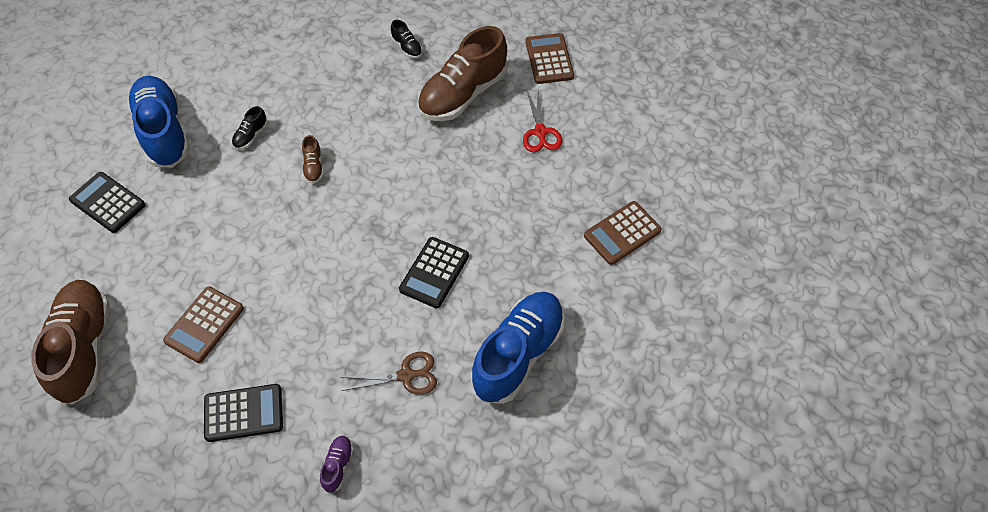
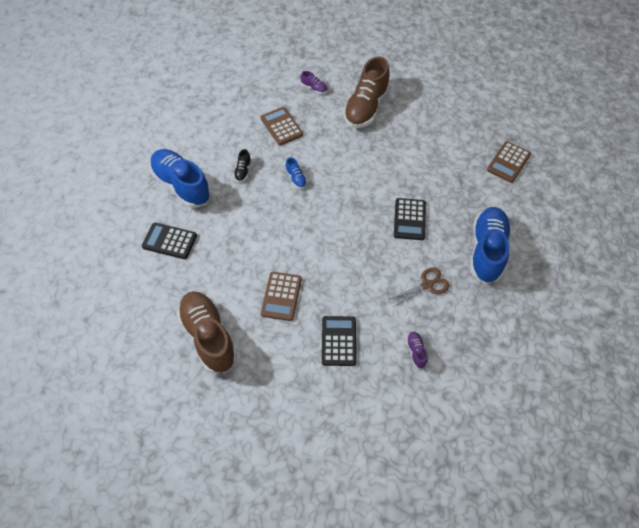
camera: 20 degrees left, 0 degrees up
black calculator [204,384,283,442] -> black calculator turned 60 degrees counterclockwise [322,316,356,366]
brown shoe [302,135,323,184] -> blue shoe [285,157,307,189]
black shoe [391,20,423,59] -> purple shoe [301,71,327,94]
red scissors [523,89,562,152] -> none
brown calculator [525,33,574,84] -> brown calculator moved to [261,107,303,146]

